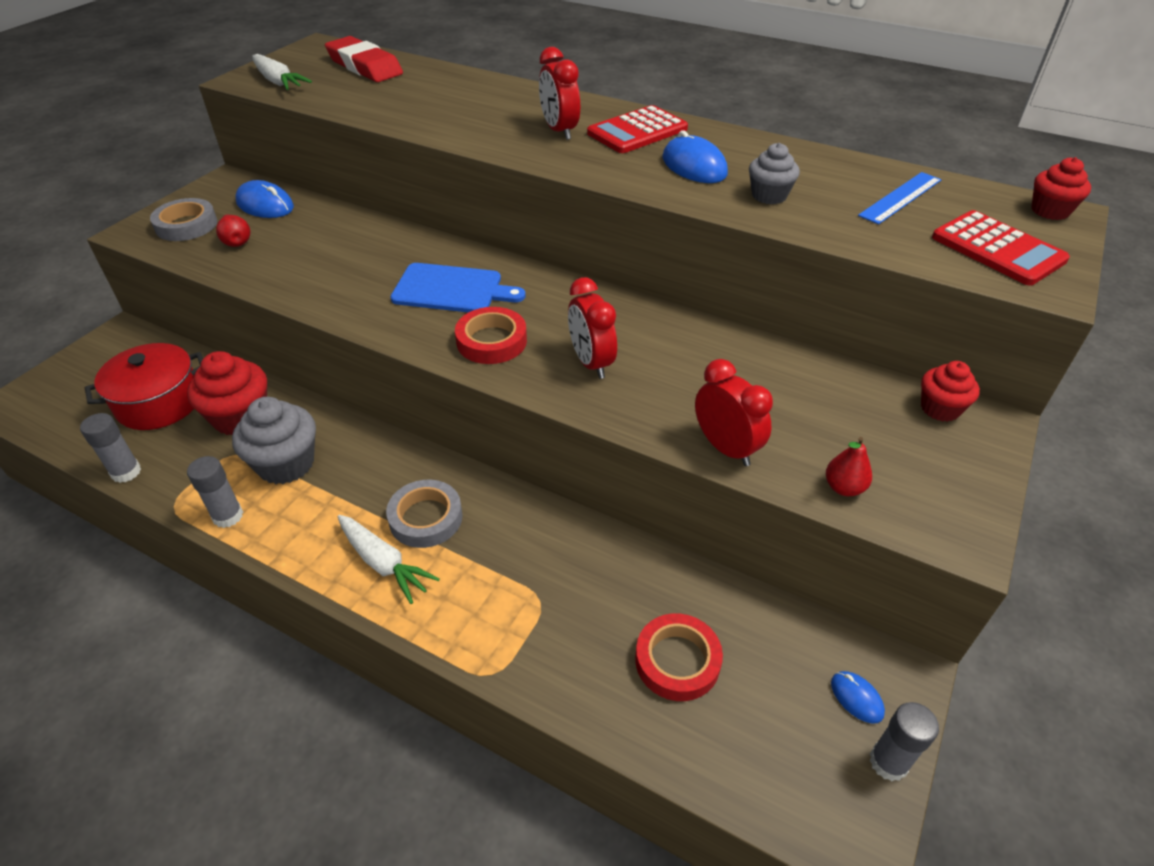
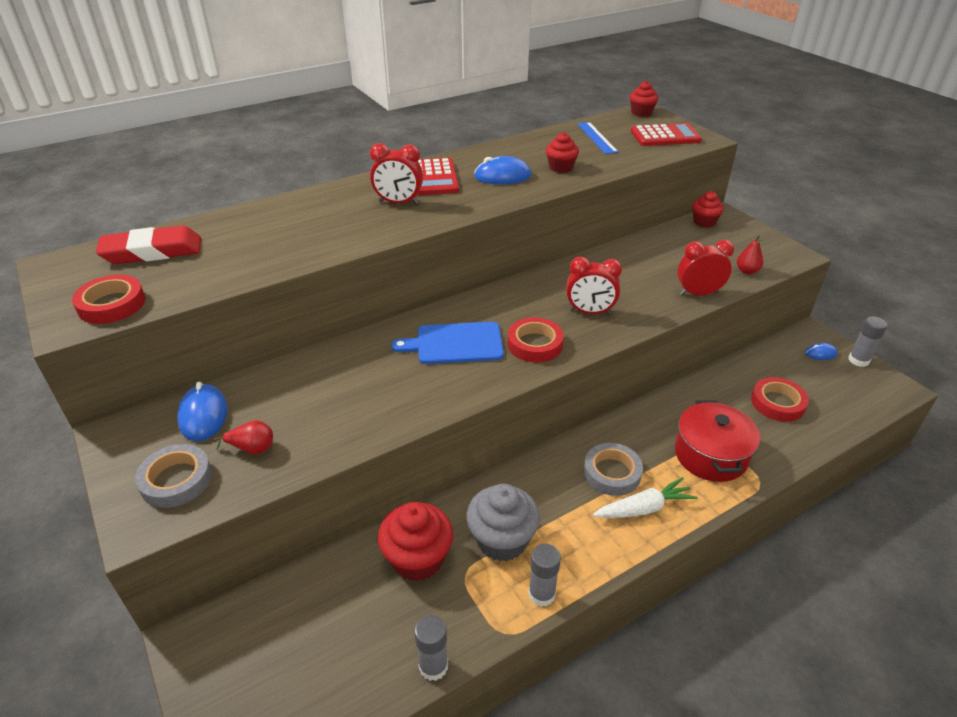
camera: 60 degrees left, 5 degrees down
red pot [85,343,203,430] -> red pot moved to [675,400,760,482]
blue mouse [235,180,294,218] -> blue mouse turned 75 degrees counterclockwise [177,382,228,441]
white carrot [252,54,312,90] -> red tape [72,275,146,324]
blue cutting board [390,263,525,312] -> blue cutting board turned 135 degrees counterclockwise [391,322,504,364]
grey cupcake [749,143,800,204] -> red cupcake [546,132,579,173]

